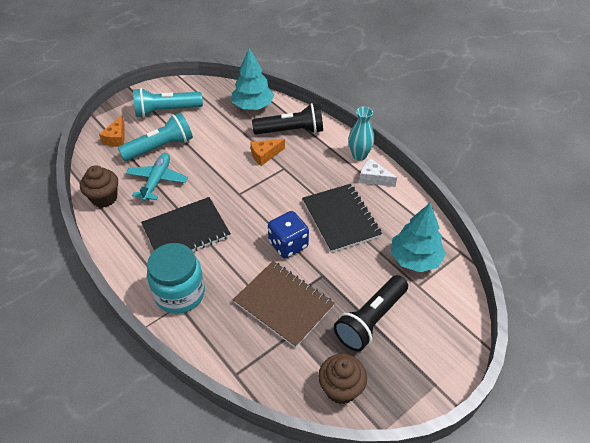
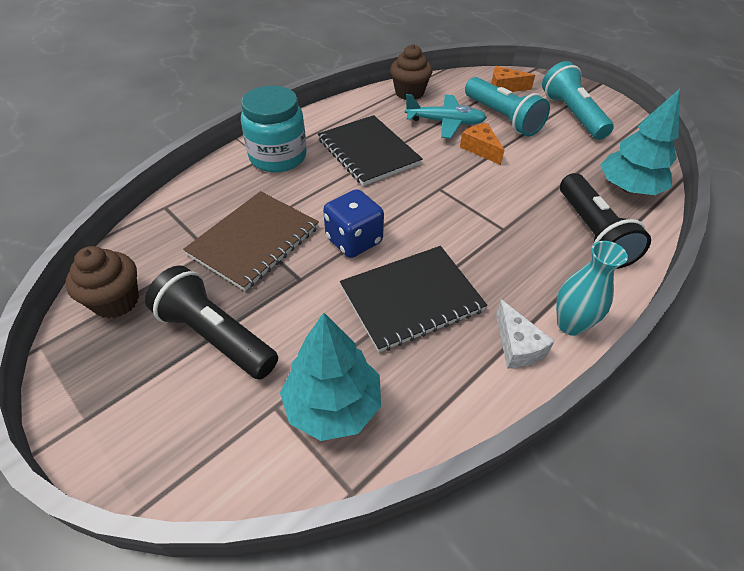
camera: 85 degrees right, 0 degrees up
orange cheese [250,139,285,166] -> orange cheese moved to [460,123,504,165]
white cheese [359,158,397,187] -> white cheese turned 135 degrees clockwise [496,299,555,369]

